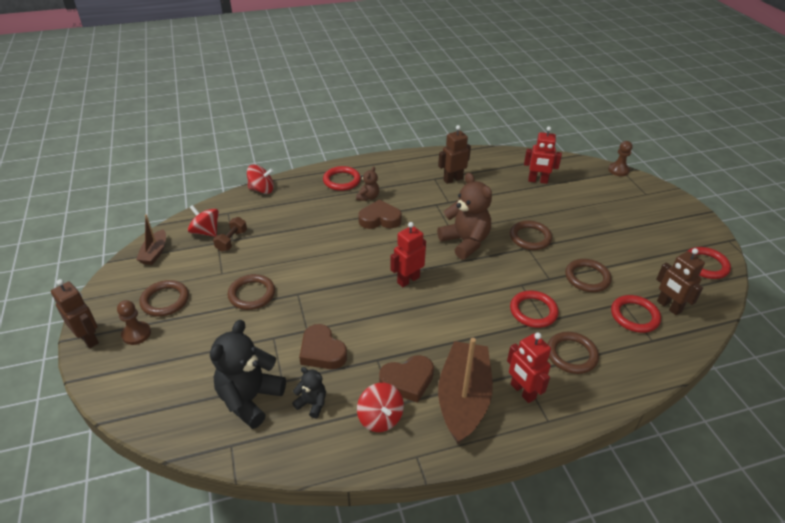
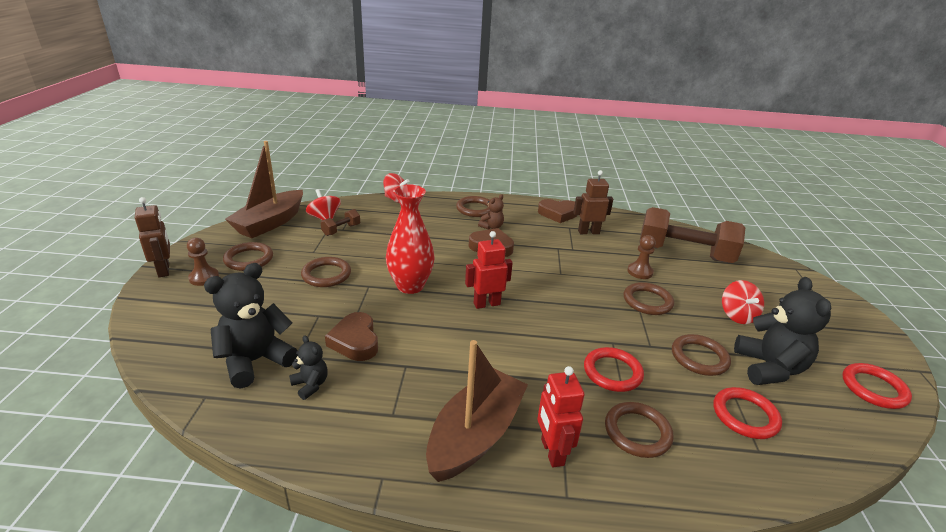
camera: 20 degrees right, 10 degrees down
brown boat [136,214,166,265] -> brown boat [225,141,303,238], size x1.93
red ring [323,166,361,191] -> brown ring [456,196,490,217]
red spinning top [357,383,404,432] -> red spinning top moved to [722,280,764,324]
brown heart [379,355,434,403] -> brown heart moved to [538,199,578,223]
brown teddy bear [437,173,492,260] -> none
red robot [524,126,562,184] -> brown dumbbell [639,207,745,263]
brown pawn [608,141,632,176] -> brown pawn moved to [627,235,656,279]
brown robot [656,248,705,315] -> none
none -> red vase [386,184,434,294]
none -> black teddy bear [734,277,831,385]

